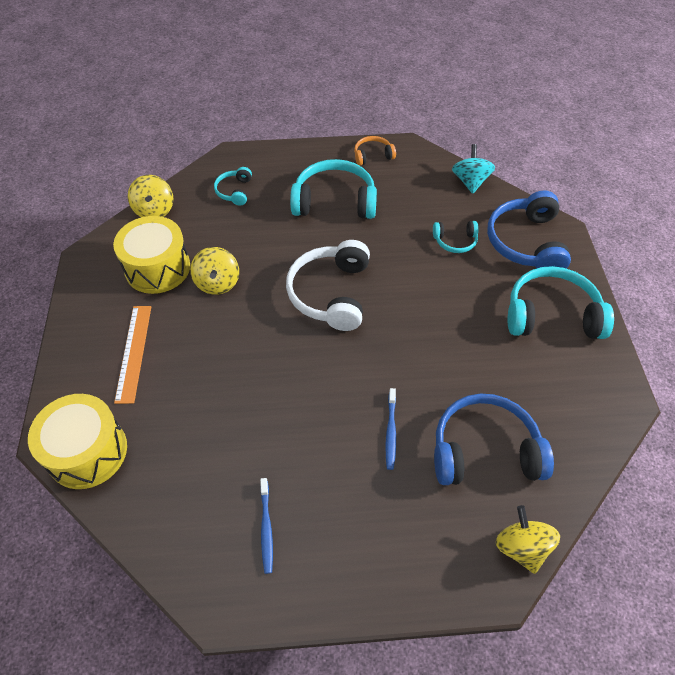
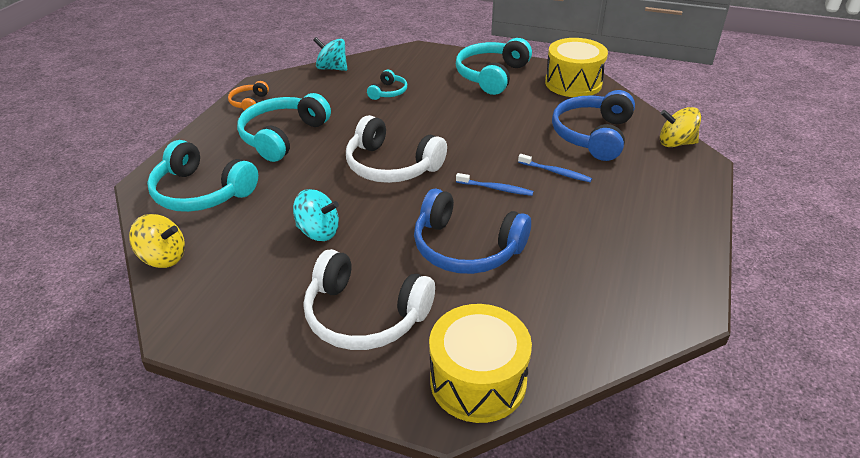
camera: 65 degrees left, 15 degrees down
yellow drum [113,216,190,294] -> yellow drum moved to [545,38,608,97]
orange ruler [114,306,151,404] -> white headphones [304,249,435,350]
yellow spinning top [190,247,239,295] -> turquoise spinning top [293,189,339,241]
turquoise headphones [214,167,252,206] -> turquoise headphones [147,140,258,212], size x1.98
blue toothbrush [260,478,273,574] -> blue toothbrush moved to [456,173,533,196]
blue headphones [487,190,571,269] -> blue headphones moved to [414,189,531,274]

